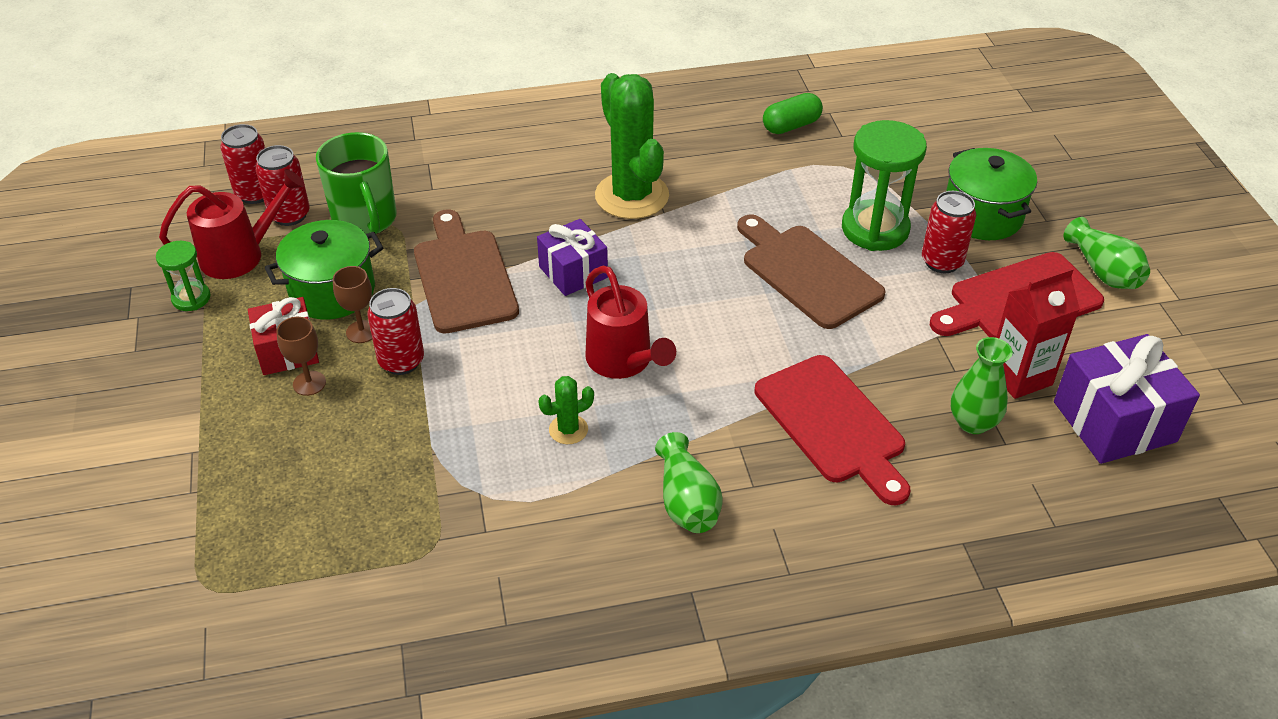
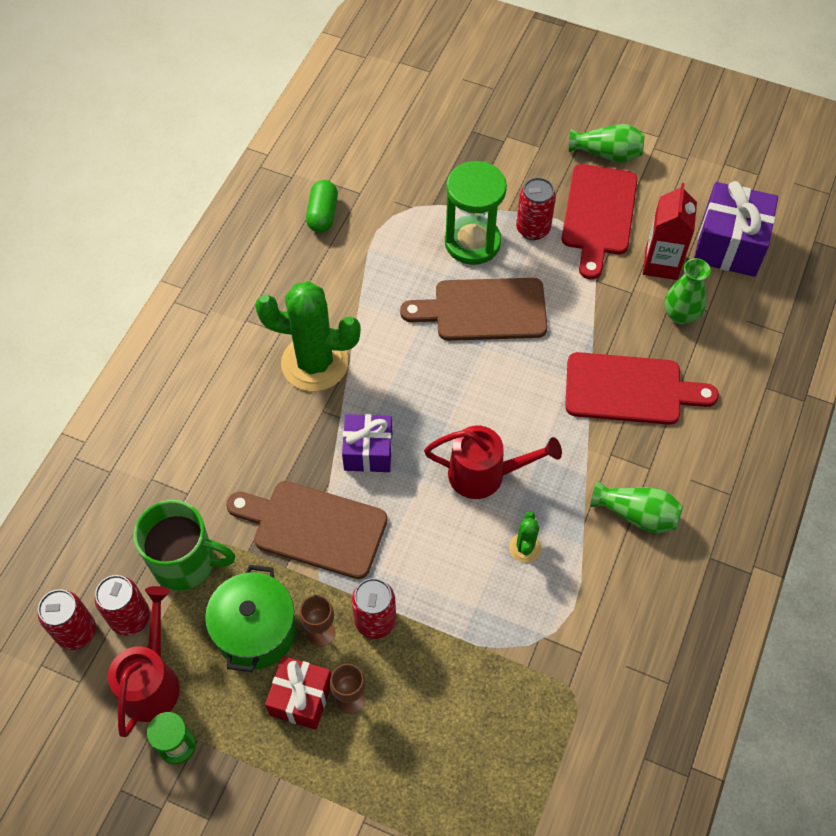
camera: 55 degrees left, 15 degrees up
green pot [946,148,1037,240] -> none

